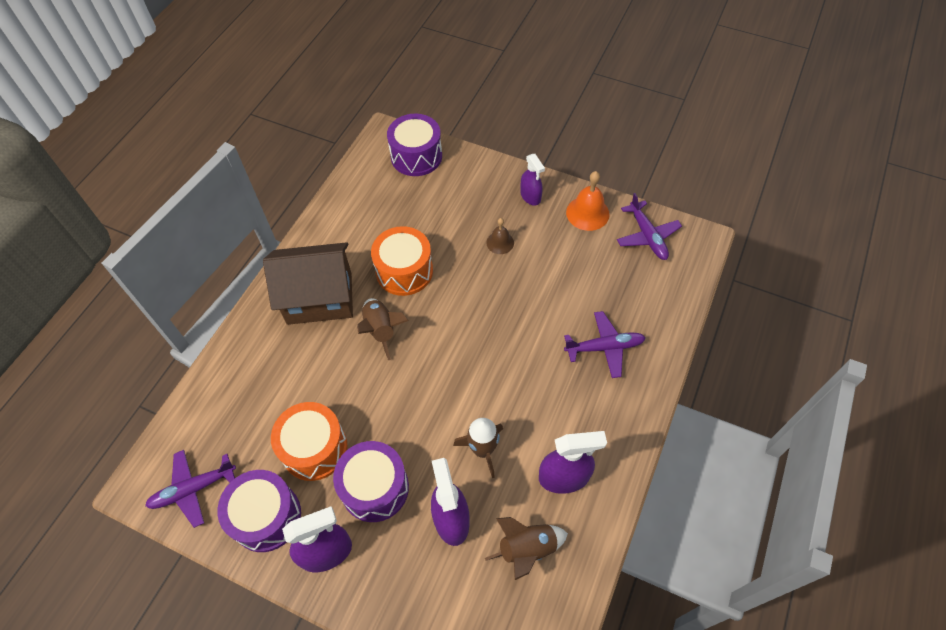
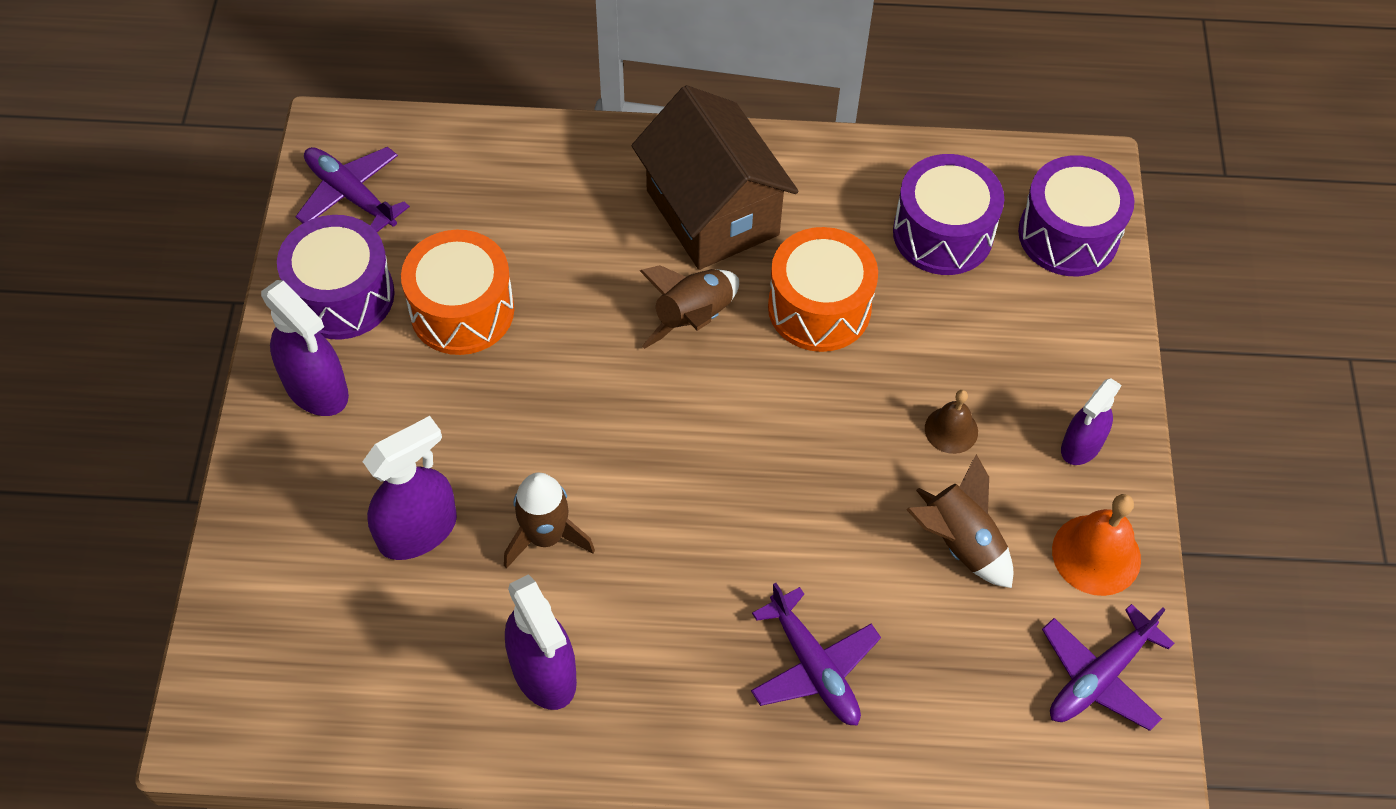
camera: 65 degrees right, 0 degrees up
purple drum [333,441,409,522] -> purple drum moved to [893,154,1004,275]
brown rocket [485,517,568,580] -> brown rocket moved to [906,454,1013,588]

